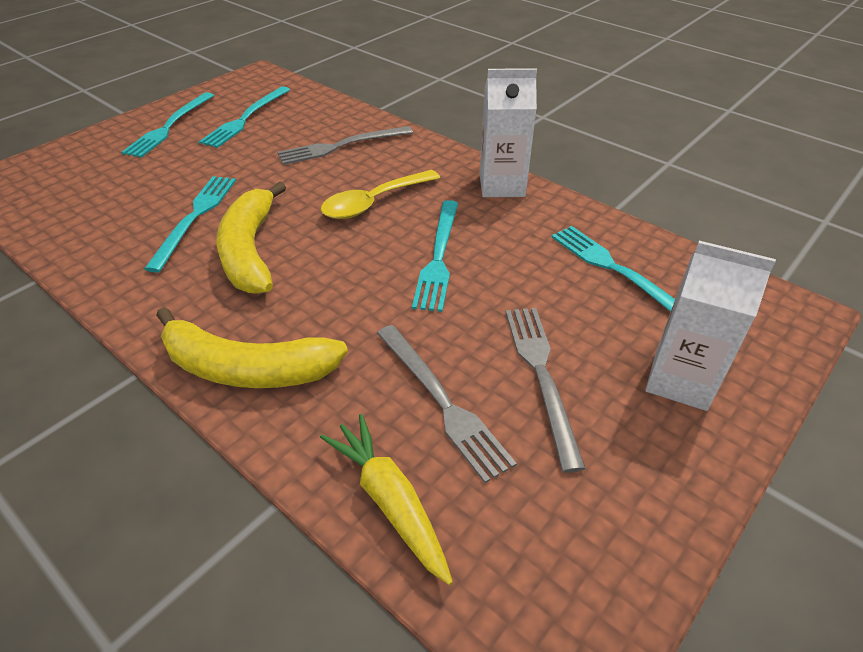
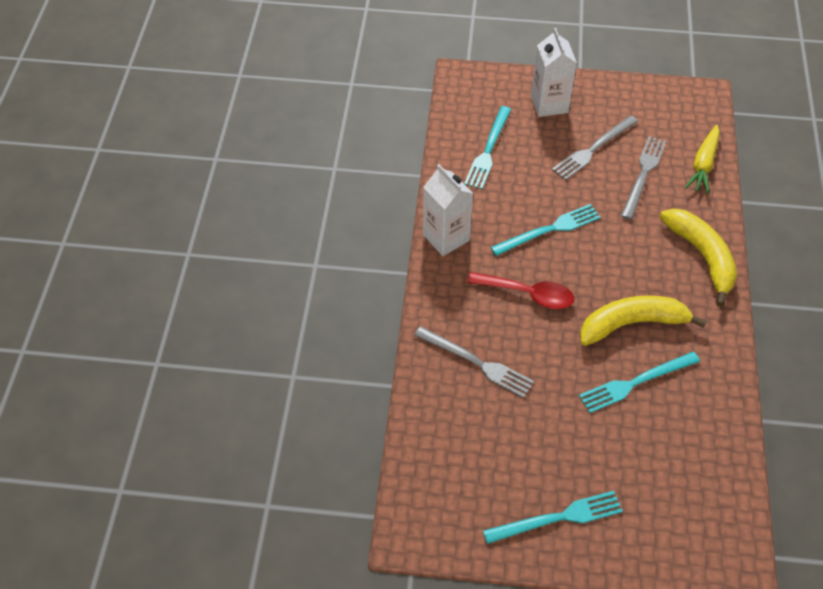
camera: 125 degrees left, 10 degrees up
turquoise fork [199,86,290,148] -> none
yellow banana [217,181,286,294] -> yellow banana turned 150 degrees counterclockwise [580,295,707,346]
yellow spoon [321,170,440,219] -> red spoon [467,272,574,309]

